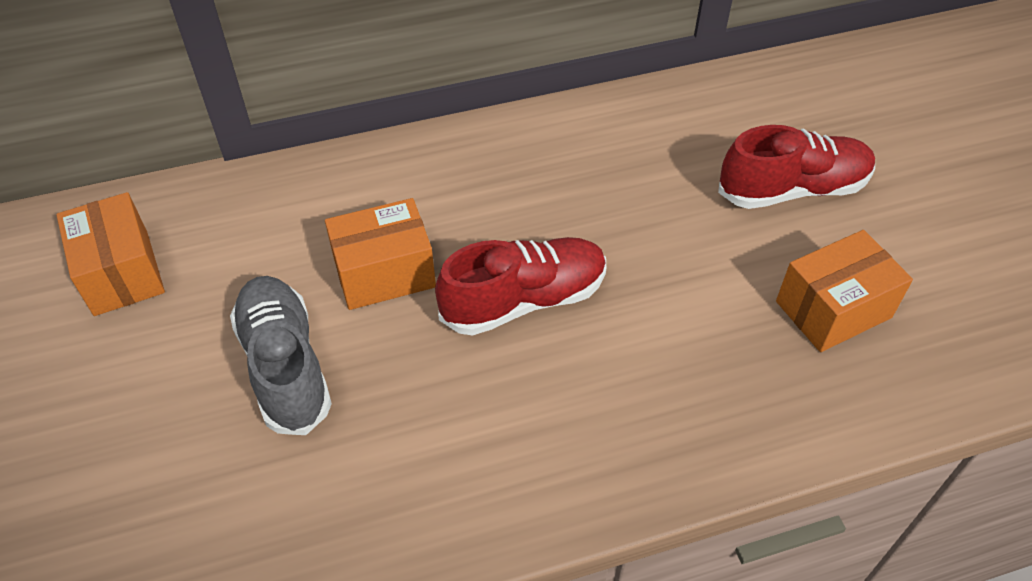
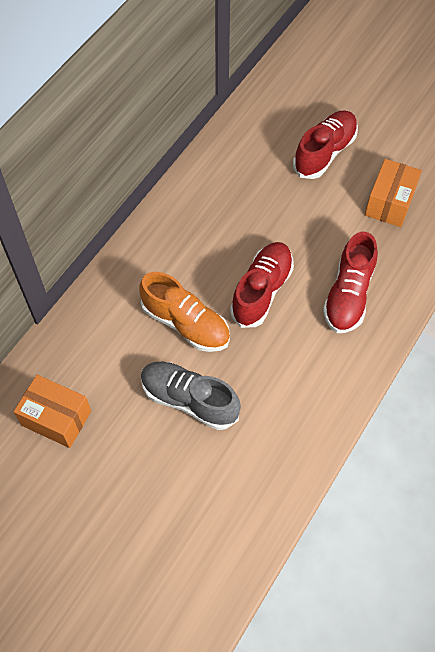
camera: 40 degrees left, 10 degrees up
orange box [325,198,436,310] -> orange shoe [139,272,230,352]
none -> red shoe [323,232,378,333]

